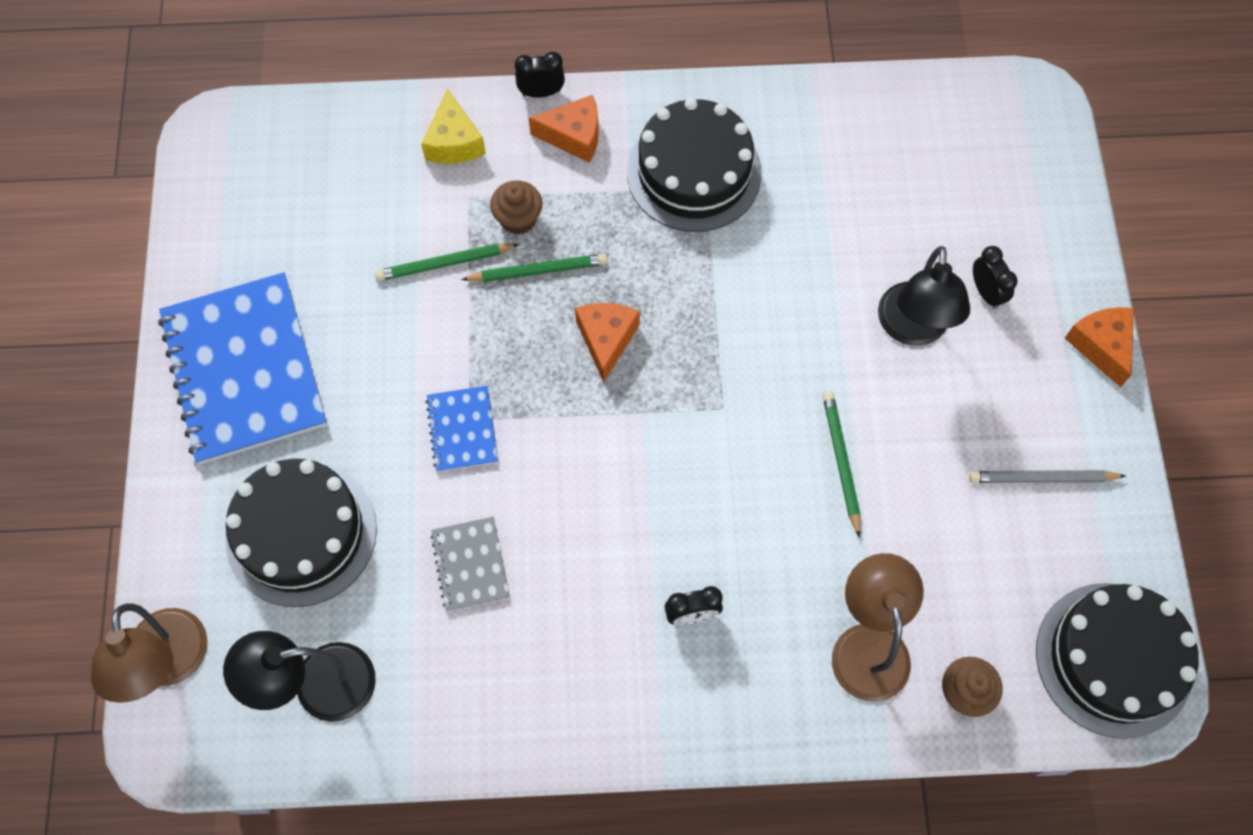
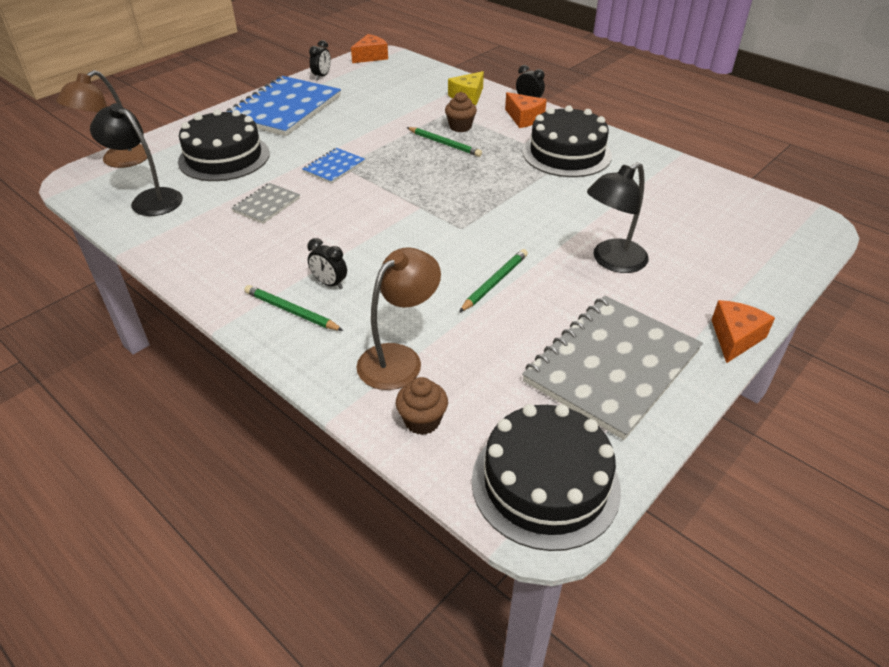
camera: 45 degrees right, 25 degrees down
green pencil [375,243,520,281] -> green pencil moved to [245,285,344,331]
orange cheese [575,303,640,383] -> orange cheese moved to [351,34,388,63]
grey pencil [969,470,1126,483] -> grey notebook [522,295,703,440]
black clock [973,246,1018,309] -> black clock moved to [309,40,331,80]

